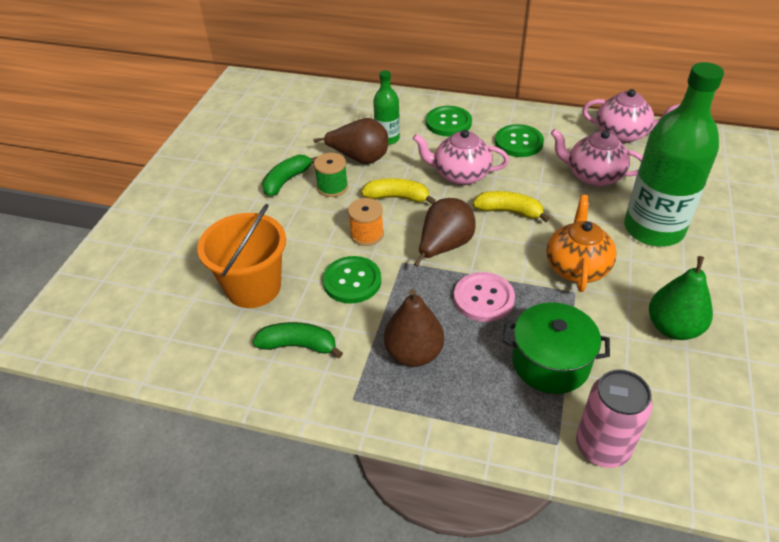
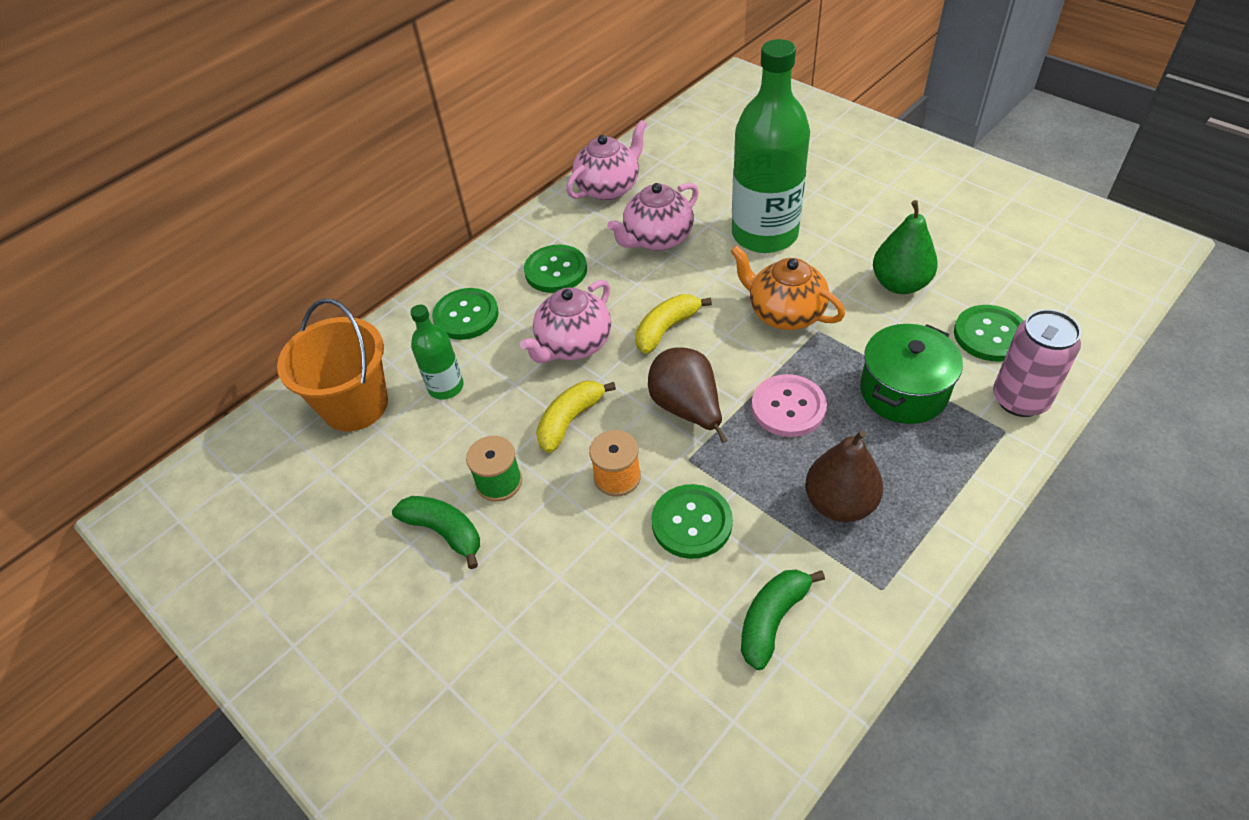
camera: 60 degrees left, 5 degrees up
orange bucket [197,204,286,308] -> orange bucket moved to [277,299,388,431]
green banana [262,155,317,196] -> green banana turned 150 degrees clockwise [392,496,480,569]
brown pear [313,118,388,164] -> none
none -> green button [954,305,1024,361]

